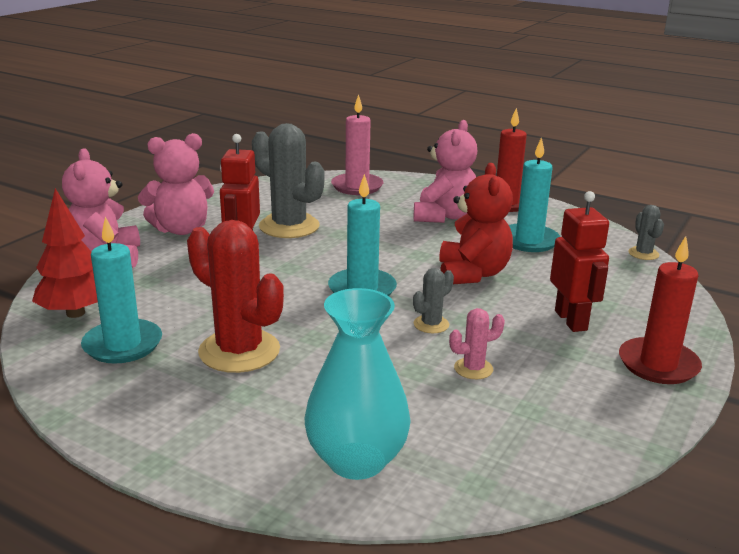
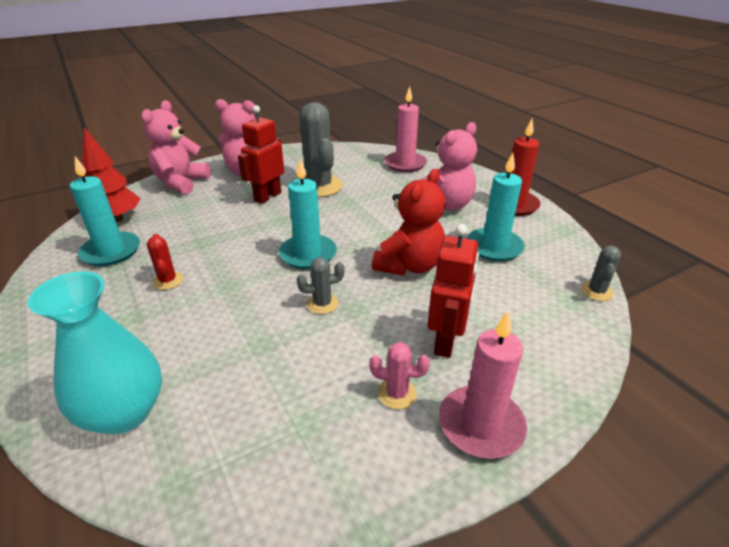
camera: 30 degrees right, 10 degrees up
red cactus [187,220,284,373] -> red cactus [147,234,183,290], size x0.47
pink cactus [449,308,505,379] -> pink cactus moved to [369,342,430,409]
red candle [619,236,702,384] -> pink candle [439,311,527,459]

